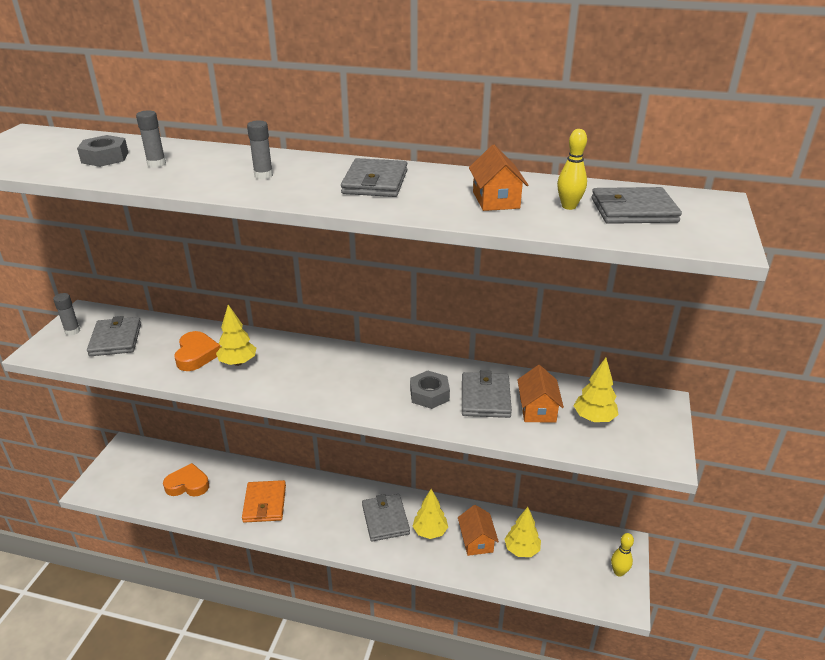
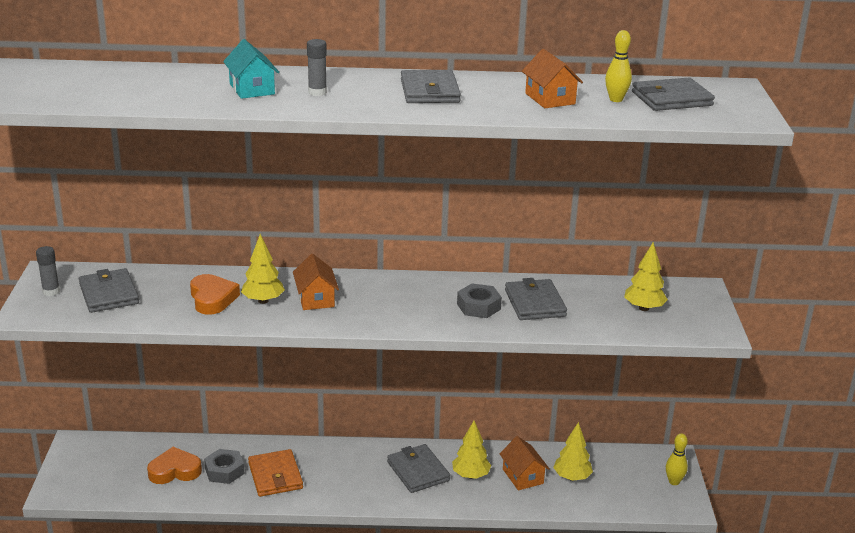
camera: 15 degrees left, 5 degrees down
grey nut [77,135,129,167] -> grey nut moved to [204,449,244,484]
grey glue stick [136,110,166,168] -> none
orange house [517,365,564,423] -> orange house moved to [293,254,339,310]
none -> turquoise house [223,39,279,99]

